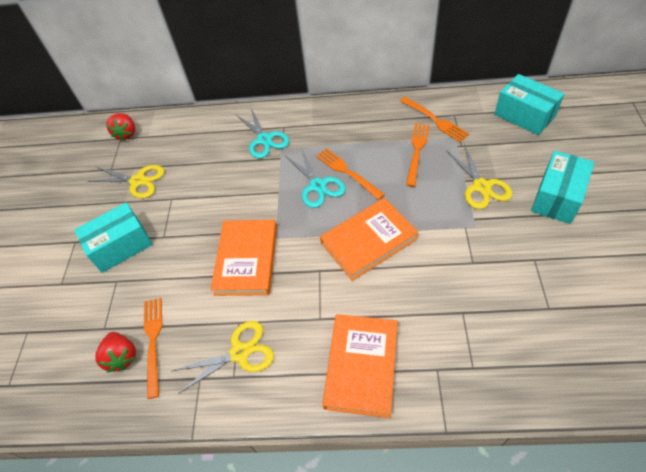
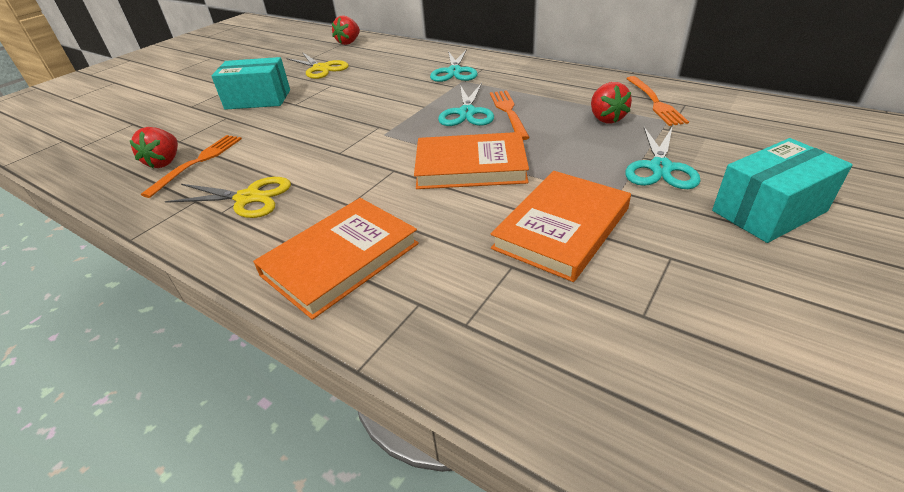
camera: 30 degrees right, 15 degrees down
orange book [211,220,277,296] -> orange book moved to [491,171,631,282]
orange fork [406,123,430,187] -> red strawberry [591,82,632,123]
yellow scissors [446,144,512,209] -> turquoise scissors [625,127,701,189]
turquoise box [494,74,564,135] -> none

